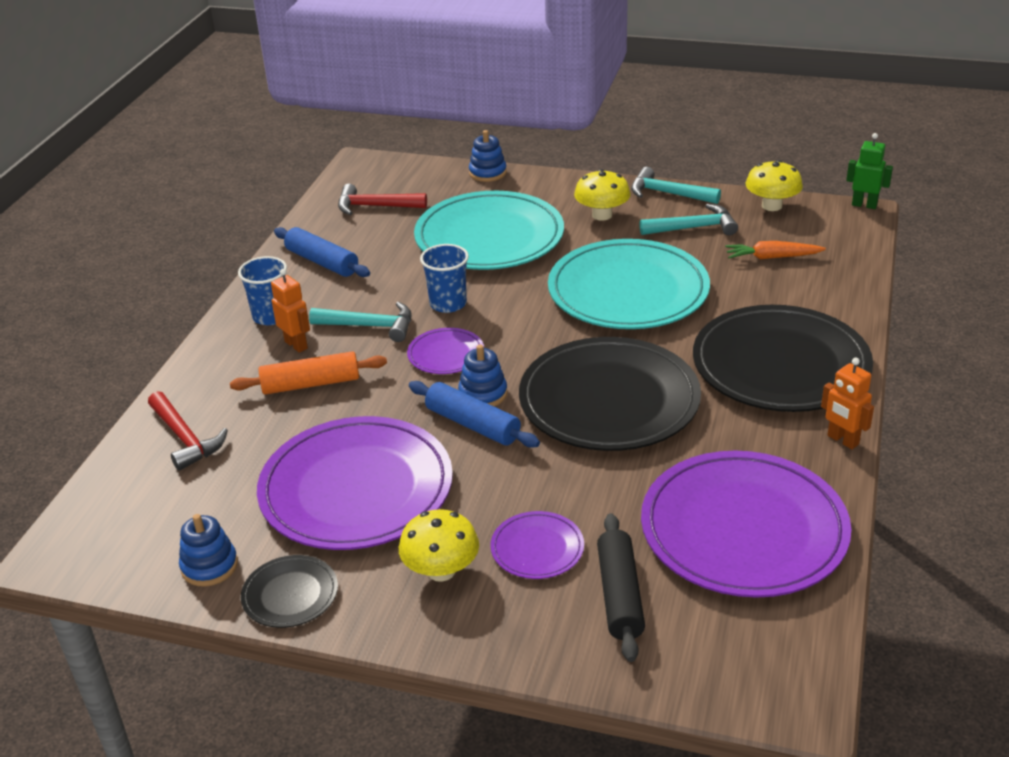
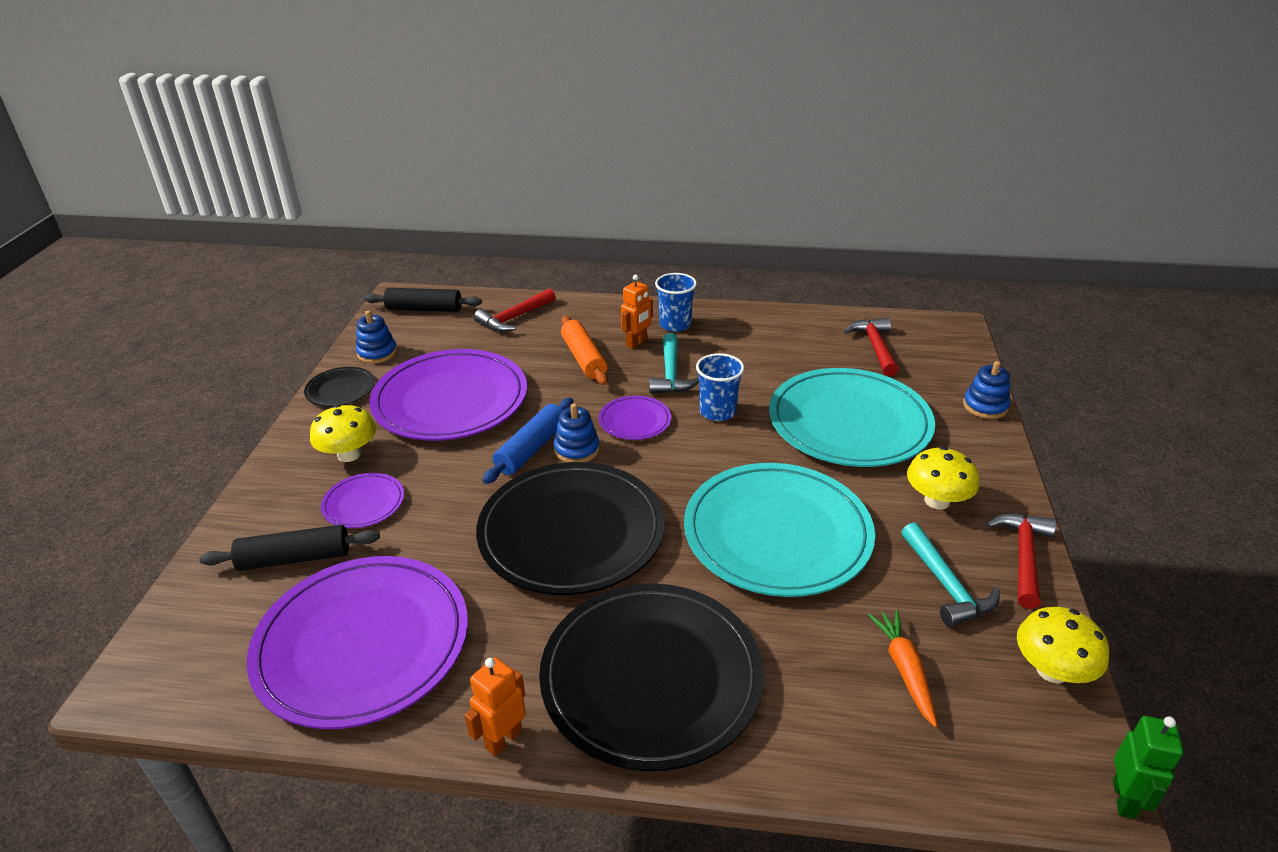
camera: 80 degrees right, 0 degrees up
blue rolling pin [274,227,370,277] -> none
turquoise hammer [631,167,721,204] -> red hammer [986,513,1056,609]
none -> black rolling pin [364,288,482,312]

